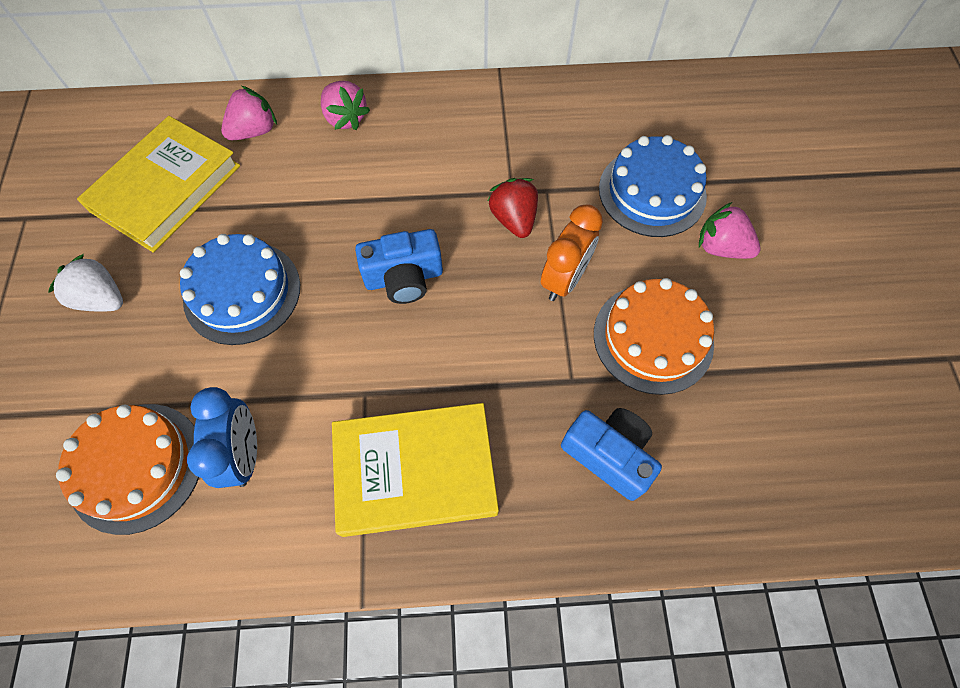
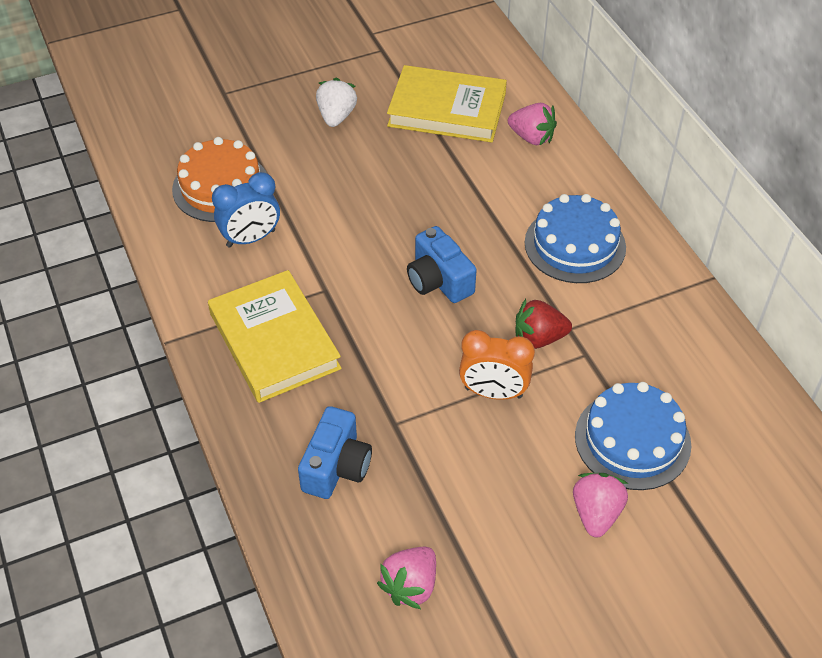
camera: 70 degrees right, 15 degrees down
blue cake [180,234,300,345] -> blue cake moved to [525,194,626,283]
pink strawberry [321,81,370,130] -> pink strawberry moved to [377,547,436,609]
red strawberry [488,178,538,238] -> red strawberry turned 150 degrees counterclockwise [516,299,572,349]
orange cake [594,278,714,395] -> none

